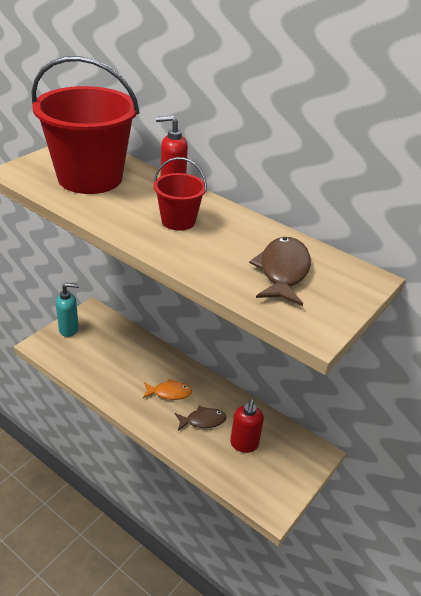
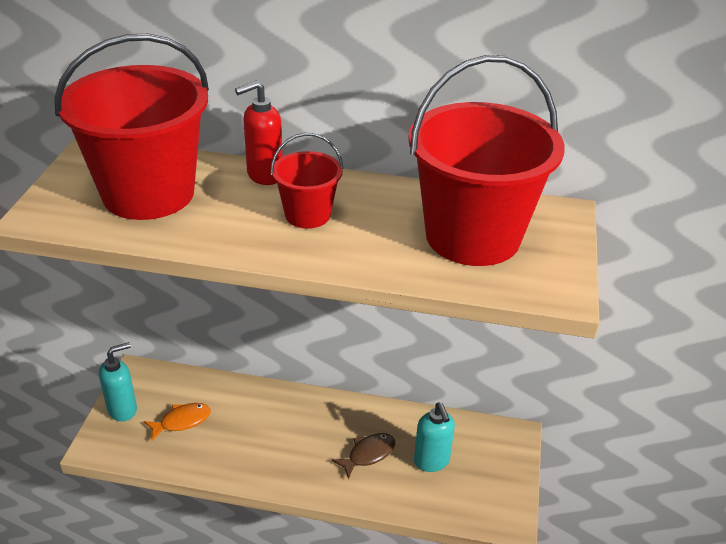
camera: 25 degrees left, 0 degrees up
orange fish [143,379,192,400] -> orange fish moved to [143,403,211,441]
red soap dispenser [230,399,264,453] -> turquoise soap dispenser [414,403,455,472]
brown fish [249,237,311,306] -> red bucket [408,55,565,266]

